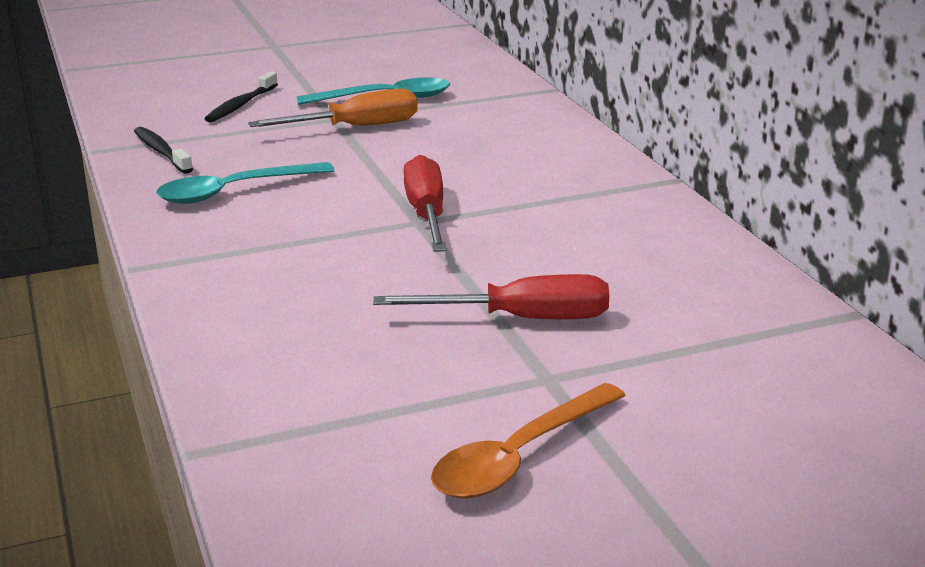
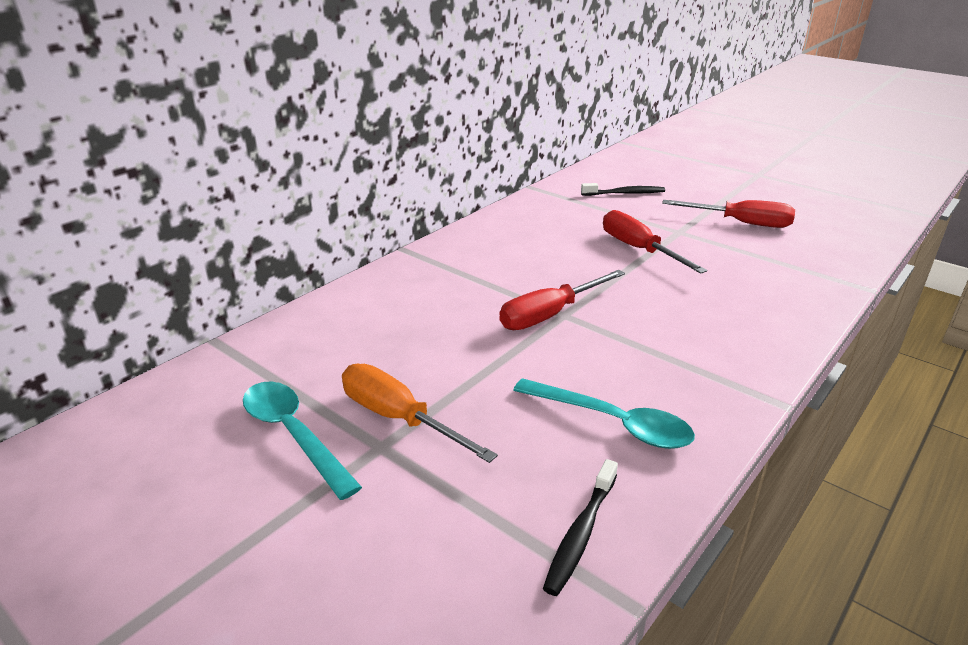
camera: 120 degrees left, 5 degrees up
black toothbrush [205,72,278,123] -> black toothbrush moved to [581,183,665,196]
orange spoon [431,383,626,499] -> red screwdriver [662,200,795,228]

